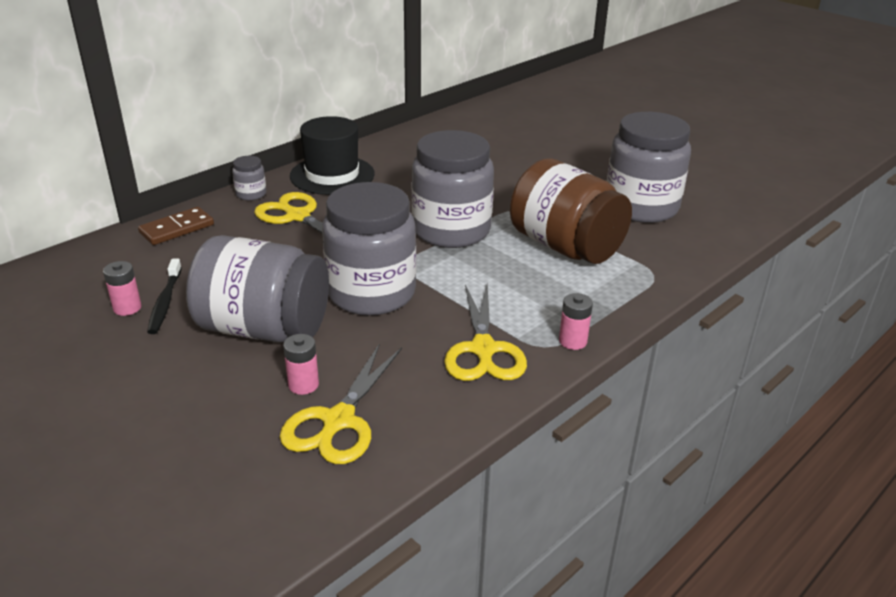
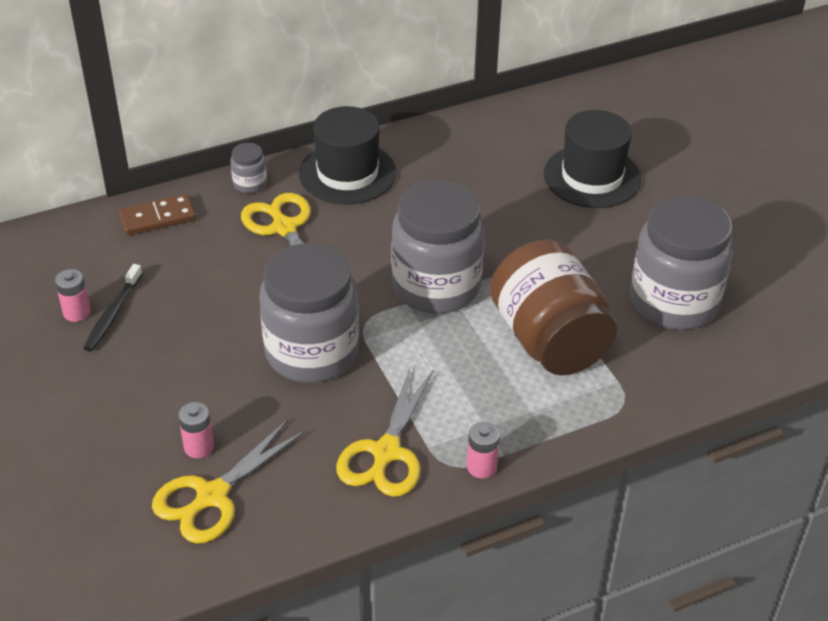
camera: 20 degrees right, 10 degrees up
grey jar [186,235,329,342] -> none
none -> black hat [544,110,641,208]

